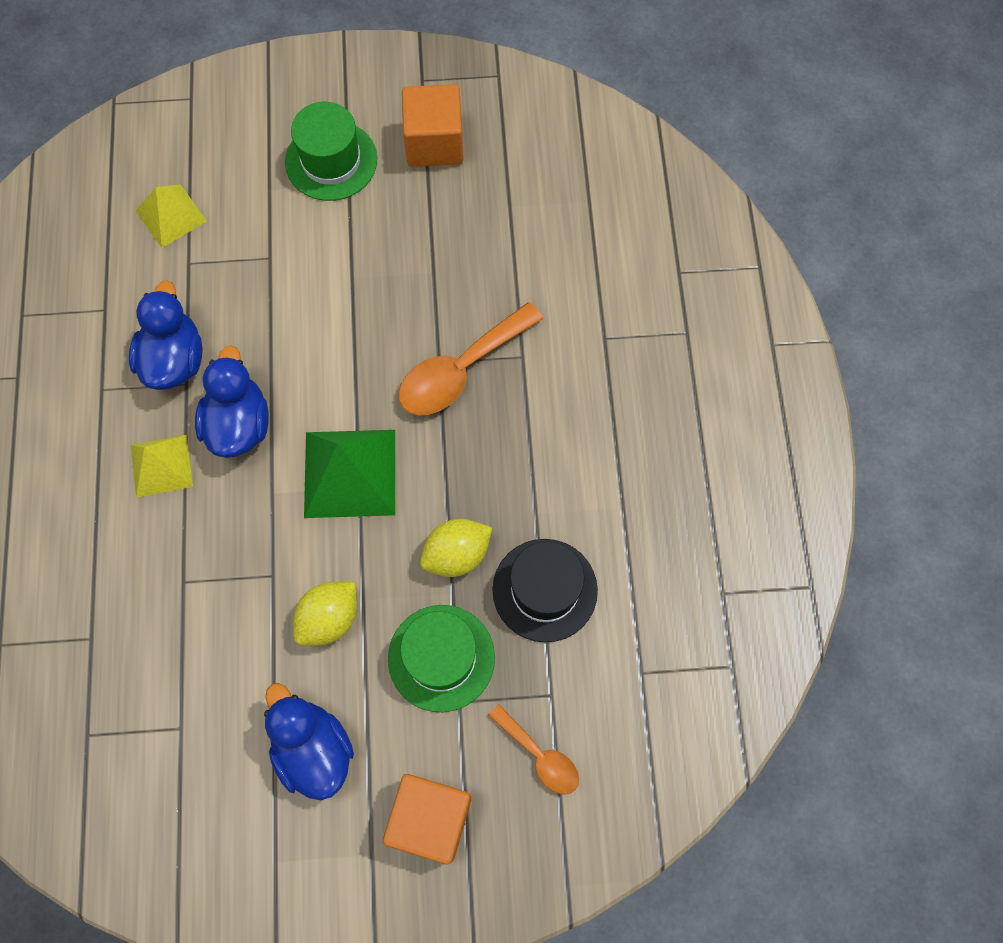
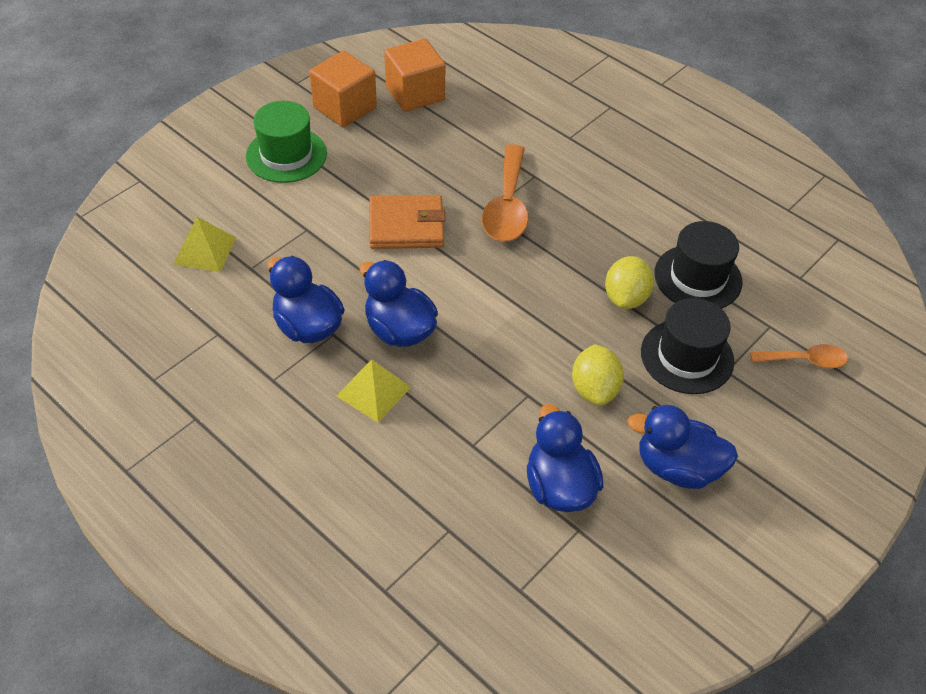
camera: 45 degrees left, 20 degrees down
green pyramid [304,430,395,518] -> none
orange cube [383,774,472,864] -> orange cube moved to [384,39,446,112]
green hat [388,605,495,712] -> black hat [641,298,734,394]
none -> orange wallet [369,195,446,249]
none -> blue duck [527,404,603,512]

